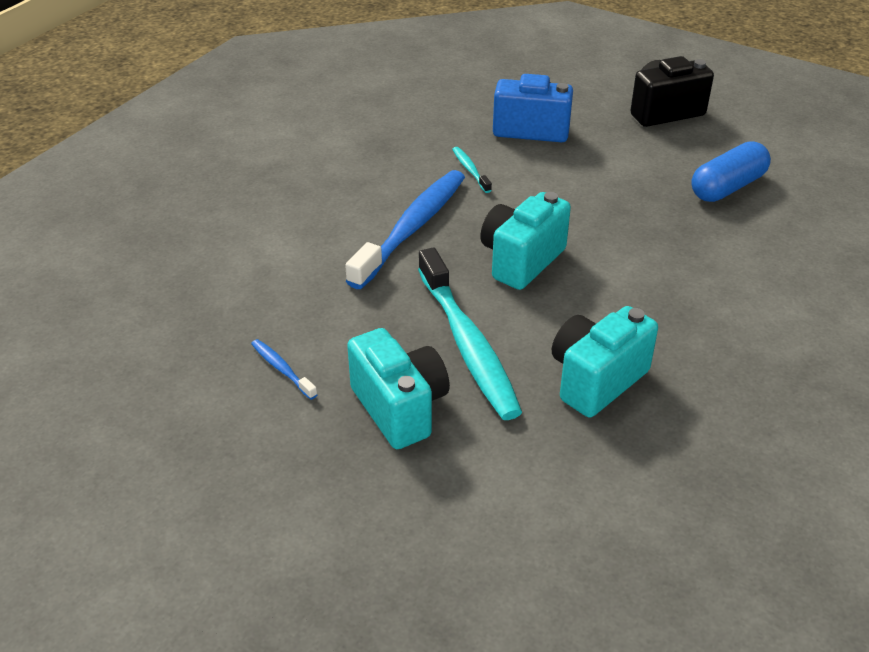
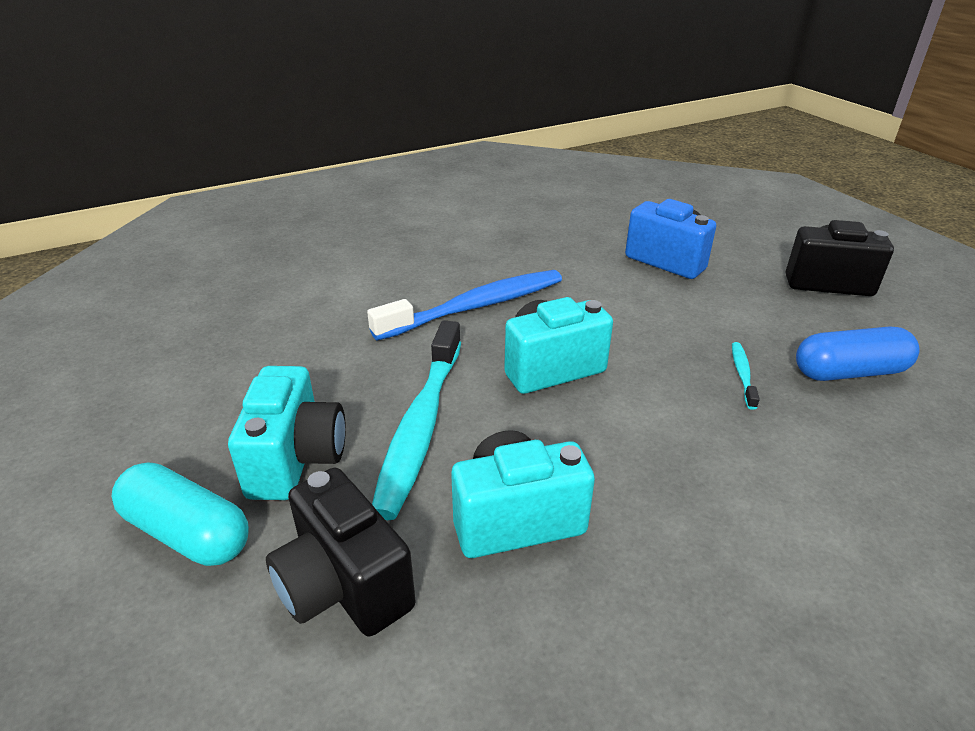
camera: 30 degrees right, 5 degrees down
blue toothbrush [251,339,318,400] -> none
turquoise toothbrush [452,147,492,193] -> turquoise toothbrush moved to [732,342,760,410]
none -> turquoise capsule [111,462,249,566]
none -> black camera [266,468,416,636]

